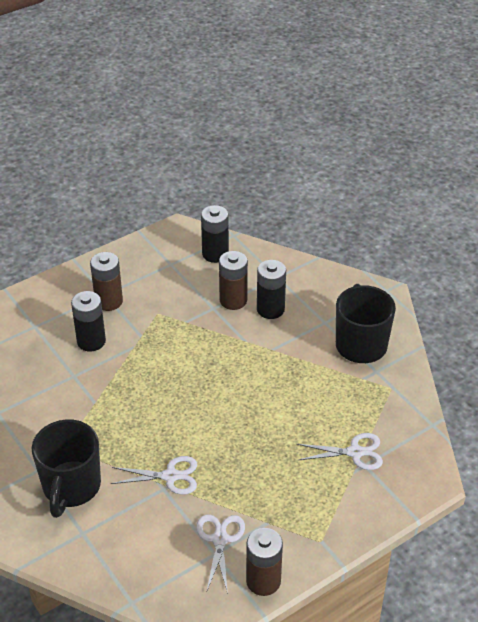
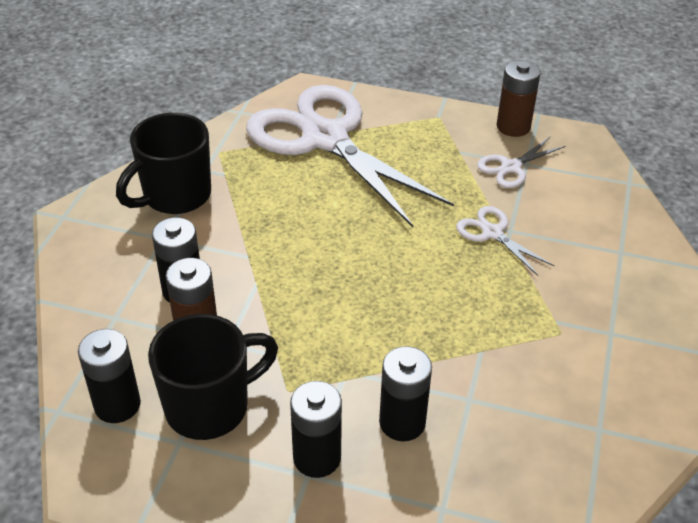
camera: 130 degrees left, 0 degrees up
black mug [32,419,101,518] -> black mug moved to [148,314,278,440]
brown battery [90,252,123,311] -> black battery [290,381,342,478]
white scissors [297,433,383,470] -> white scissors [246,85,454,227], size x2.44

